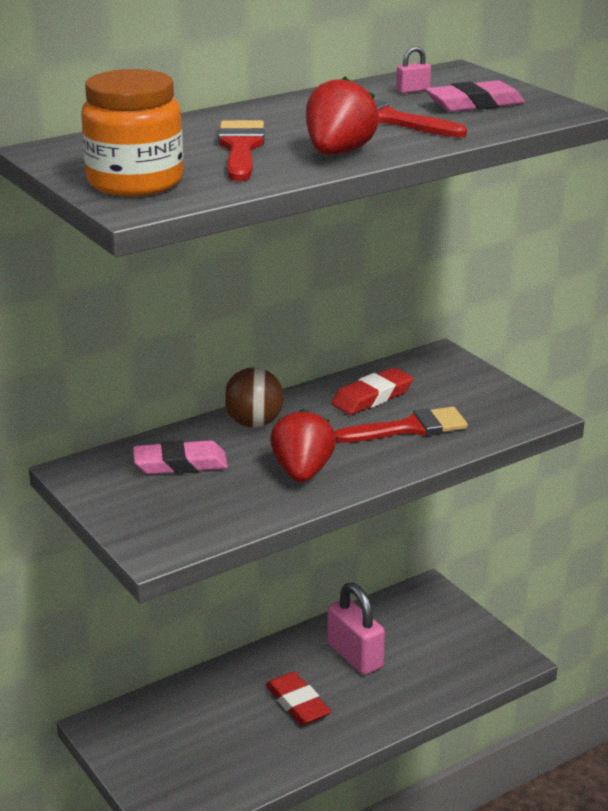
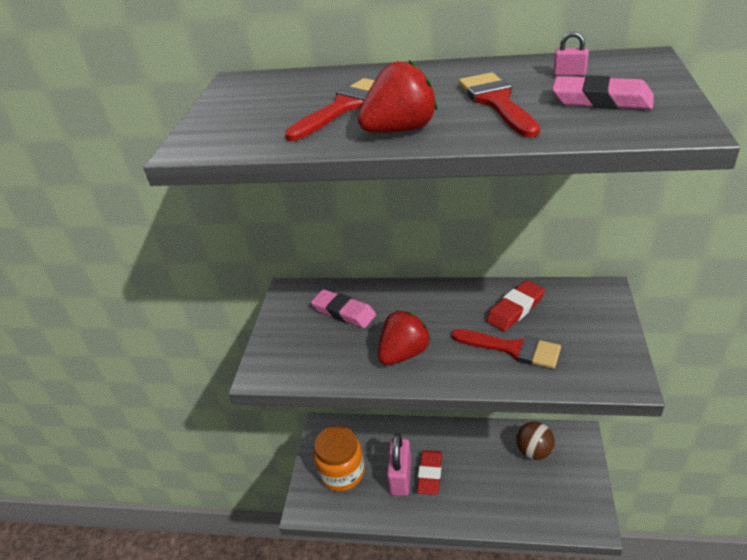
camera: 45 degrees right, 10 degrees up
orange jar [81,69,183,196] -> orange jar moved to [314,426,365,491]
brown ball [224,367,284,428] -> brown ball moved to [516,422,555,460]
pink padlock [327,582,385,675] -> pink padlock moved to [387,433,411,496]
red eraser [331,367,413,415] -> red eraser turned 45 degrees counterclockwise [486,280,545,331]

